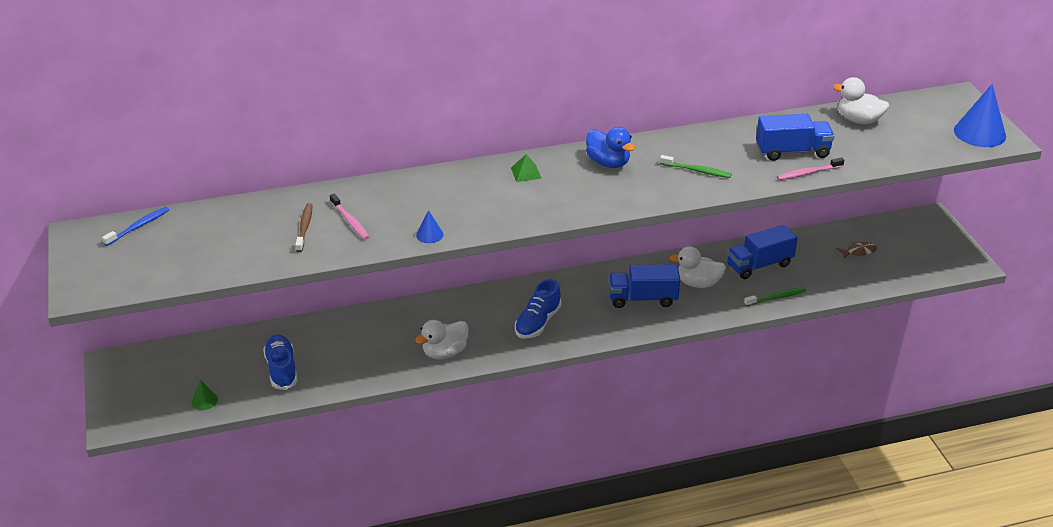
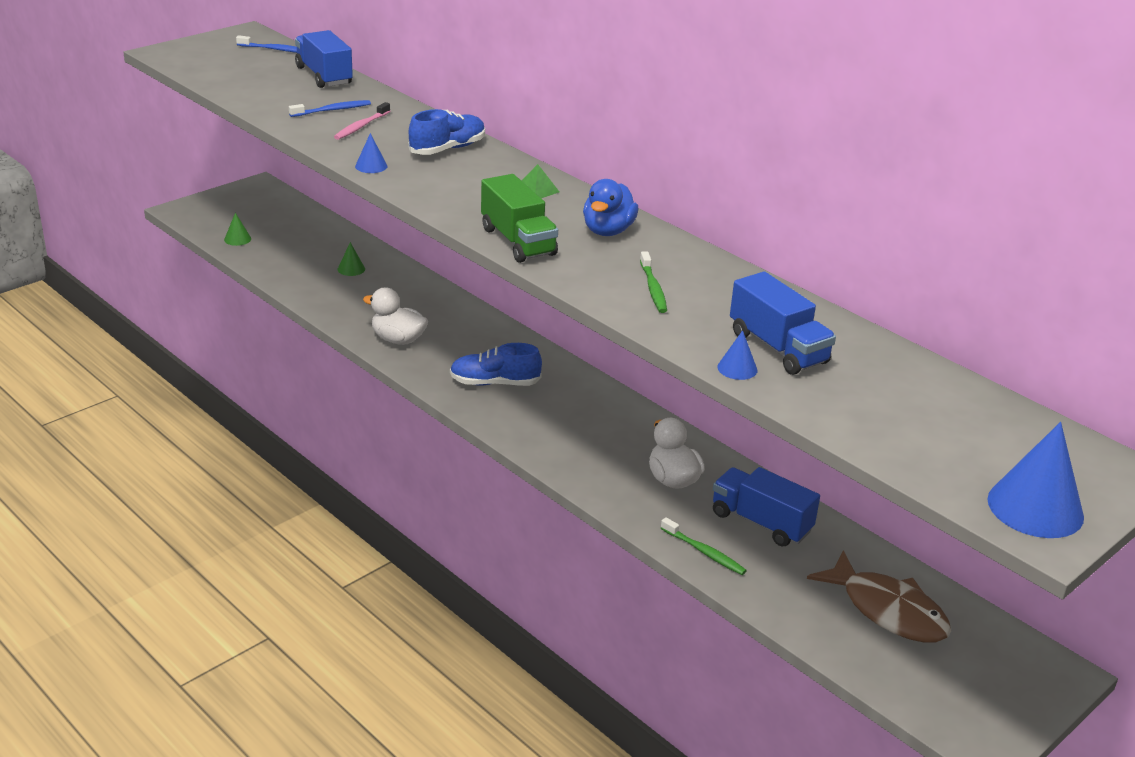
camera: 60 degrees right, 5 degrees down
blue shoe [263,335,297,390] -> blue shoe moved to [408,109,485,155]
brown toothbrush [295,203,312,252] -> blue toothbrush [289,100,371,117]
blue truck [608,264,680,308] -> blue truck moved to [295,30,353,88]
pink toothbrush [777,157,844,180] -> blue cone [717,330,757,380]
white duck [833,77,889,124] -> none
brown fish [837,242,877,258] -> brown fish [807,550,951,643], size x2.24
none -> green cone [338,242,365,276]
none -> green truck [481,174,558,263]

